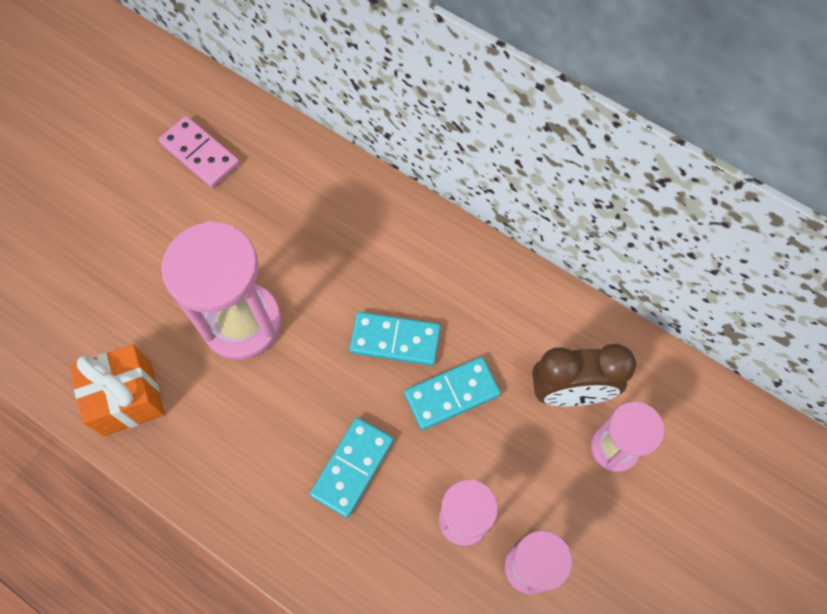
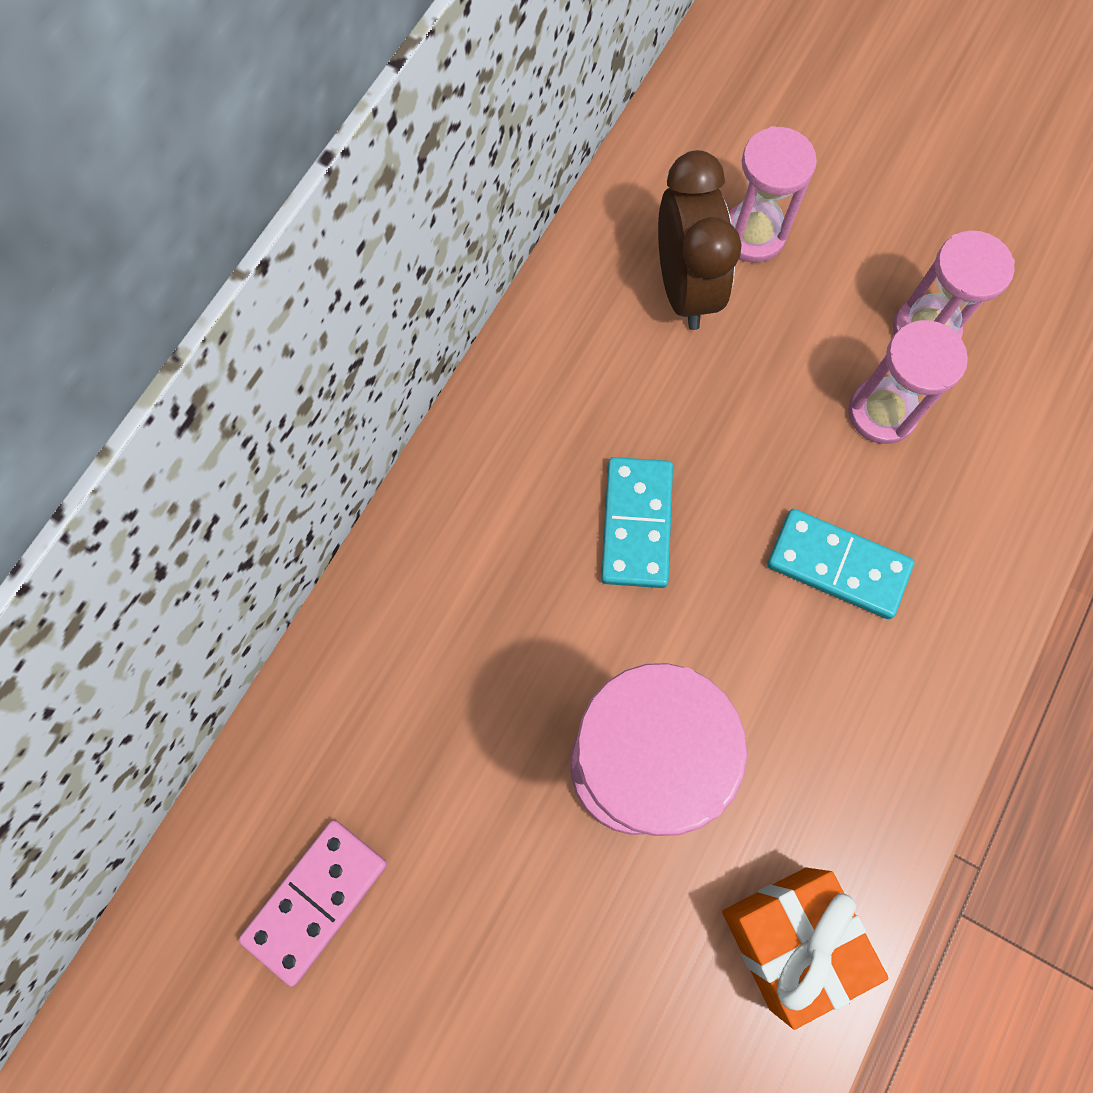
camera: 95 degrees left, 5 degrees up
turquoise domino [404,357,501,430] -> none

